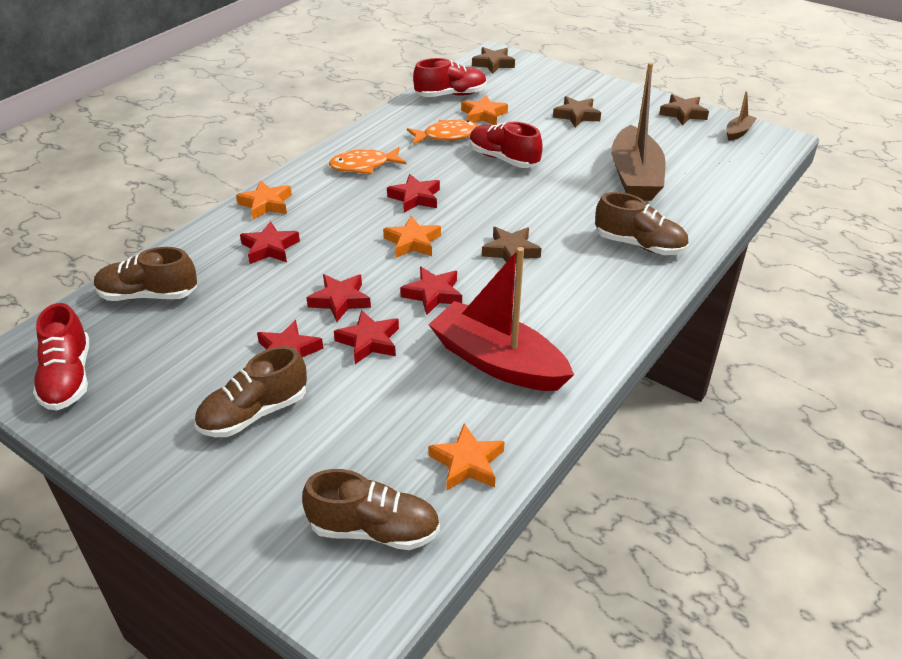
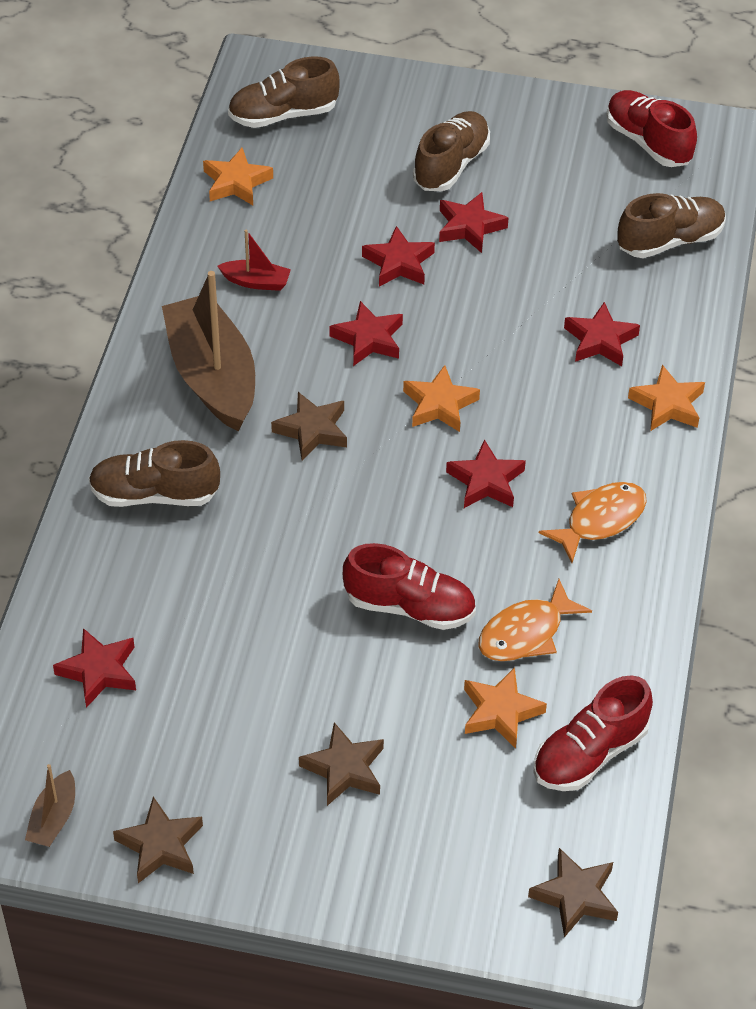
camera: 155 degrees right, 10 degrees up
red star [306,274,371,322] -> red star moved to [53,628,136,708]
red boat [428,247,574,391] -> red boat [218,230,291,291], size x0.44
brown boat [611,62,666,201] -> brown boat moved to [162,271,255,431]

